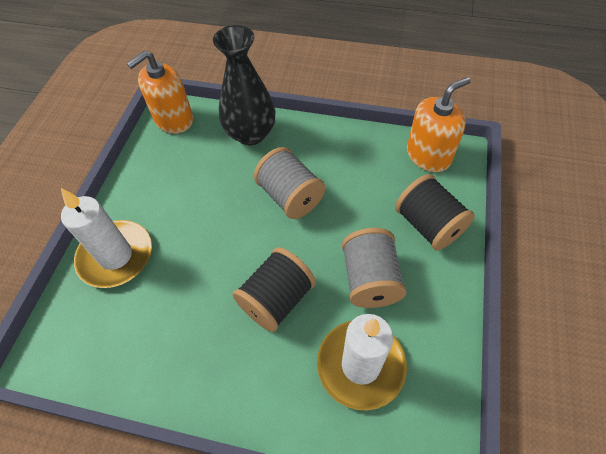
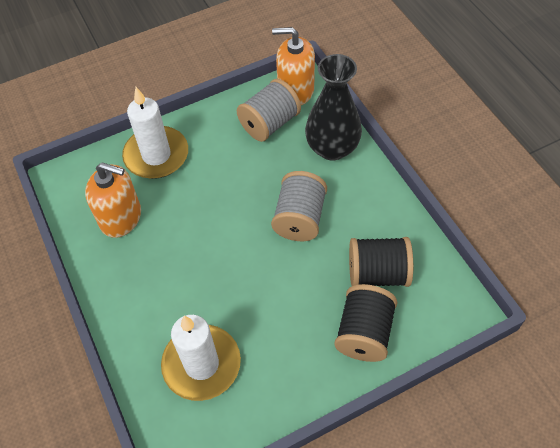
camera: 50 degrees right, 0 degrees up
black spool [233,247,316,332] -> black spool moved to [349,237,413,287]
grey spool [342,228,407,308] -> grey spool moved to [237,79,301,142]
orange soap dispenser [407,77,471,172] -> orange soap dispenser moved to [85,163,141,238]

